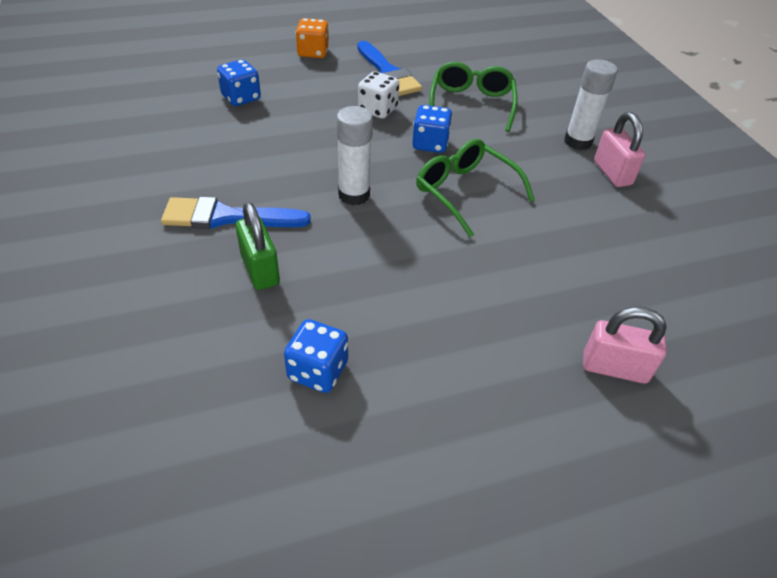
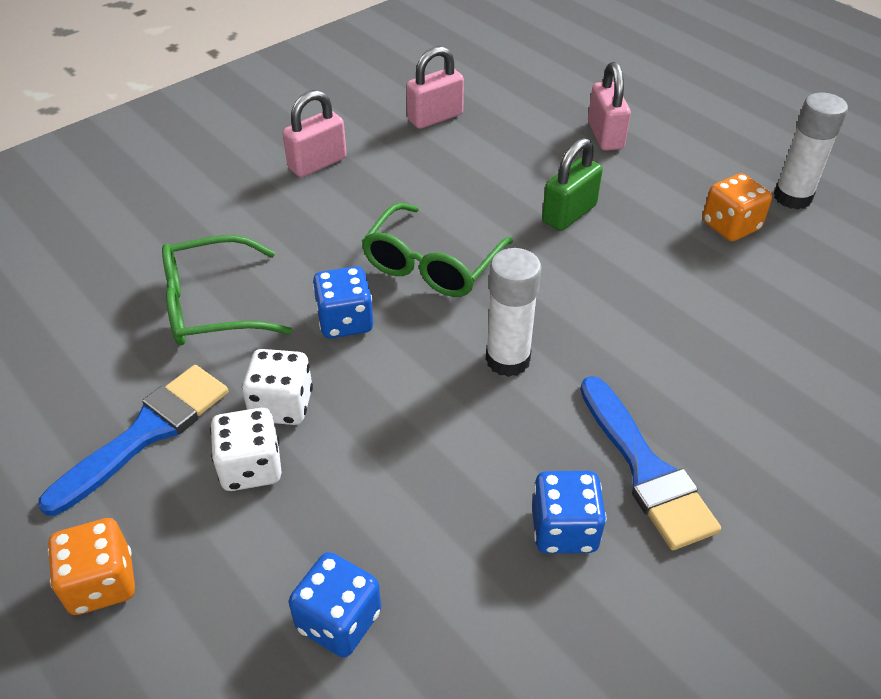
camera: 110 degrees left, 0 degrees up
green padlock [235,202,280,290] -> green padlock moved to [542,138,603,231]
blue dice [284,319,348,393] -> blue dice moved to [532,471,606,554]
white glue stick [564,59,618,150] -> white glue stick moved to [774,93,848,210]
none -> white dice [210,408,282,491]
none -> pink padlock [406,46,464,129]
none -> orange dice [702,173,772,241]

